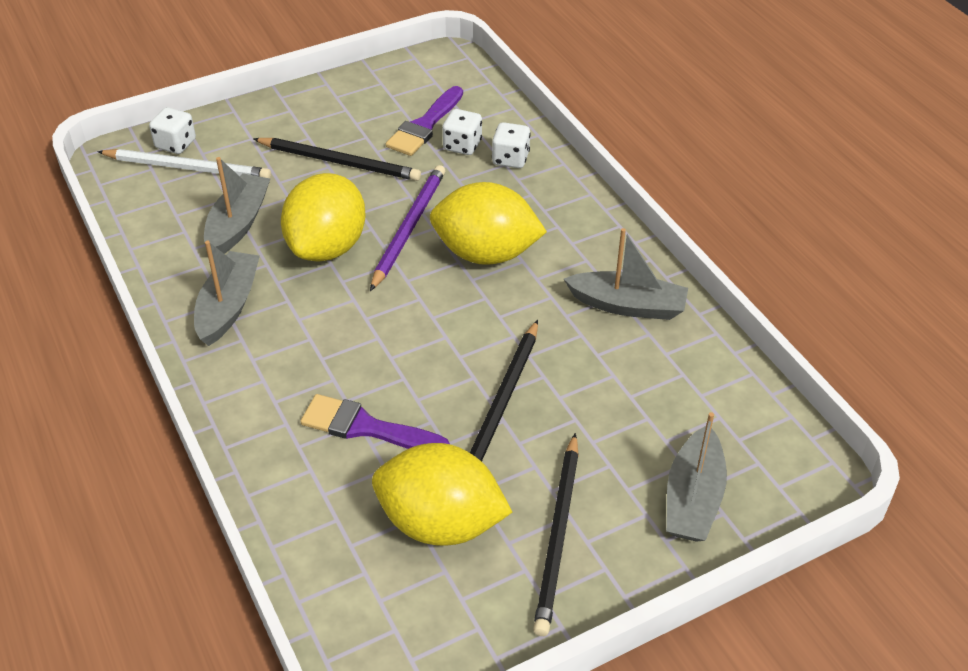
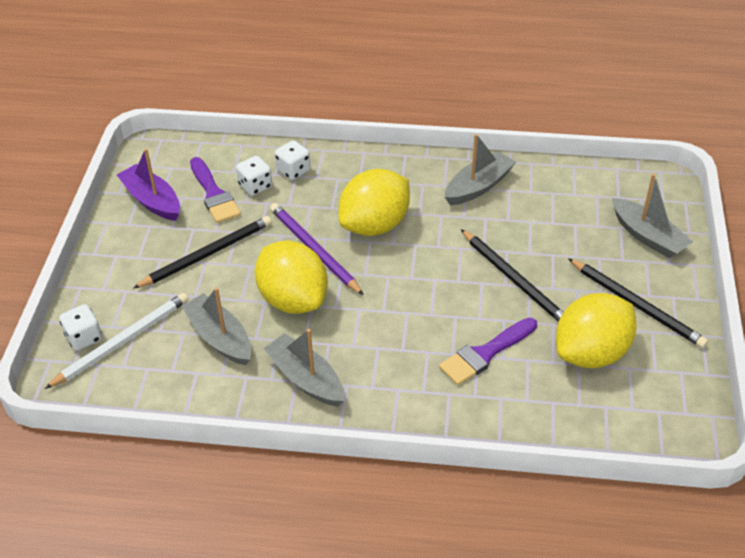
camera: 55 degrees left, 0 degrees up
none -> purple boat [117,148,180,221]

